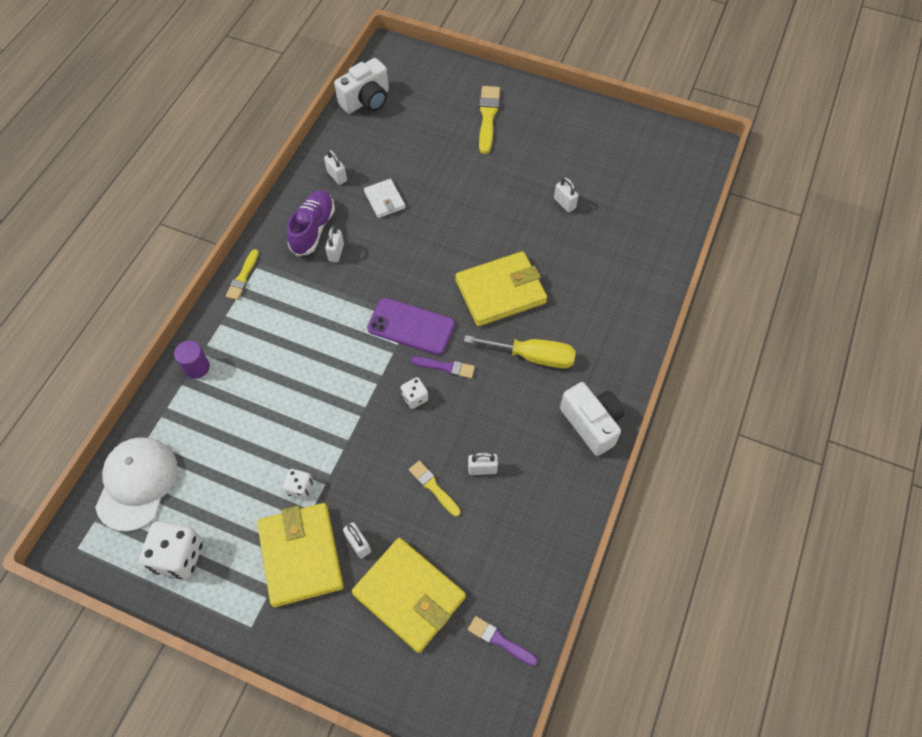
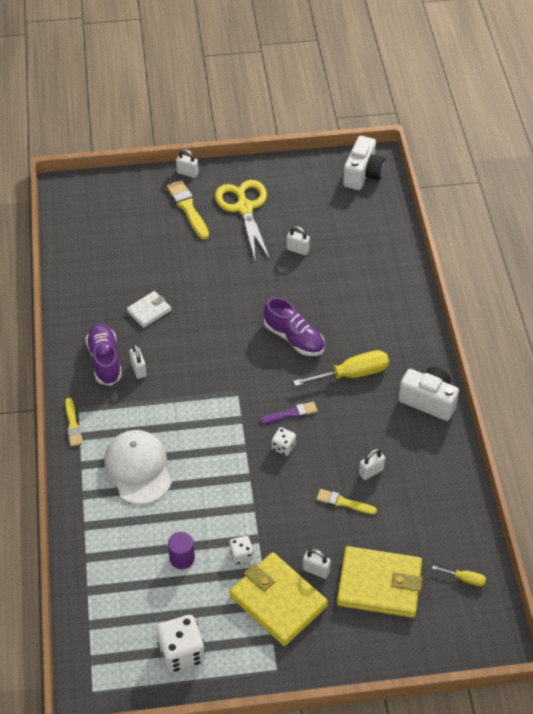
camera: 30 degrees left, 10 degrees down
white cap [95,437,177,531] -> white cap moved to [104,430,172,504]
purple cylinder [174,341,210,379] -> purple cylinder moved to [168,532,195,569]
white padlock [324,149,347,185] -> white padlock moved to [176,149,199,178]
white camera [334,58,389,114] -> white camera moved to [343,136,386,190]
white wallet [364,179,405,218] -> white wallet turned 75 degrees counterclockwise [127,291,171,328]
purple phone [367,298,455,355] -> none
yellow wallet [455,251,547,326] -> purple shoe [264,297,325,356]
purple brush [468,616,538,666] -> yellow screwdriver [432,566,486,586]
none -> yellow scissors [215,180,270,260]

